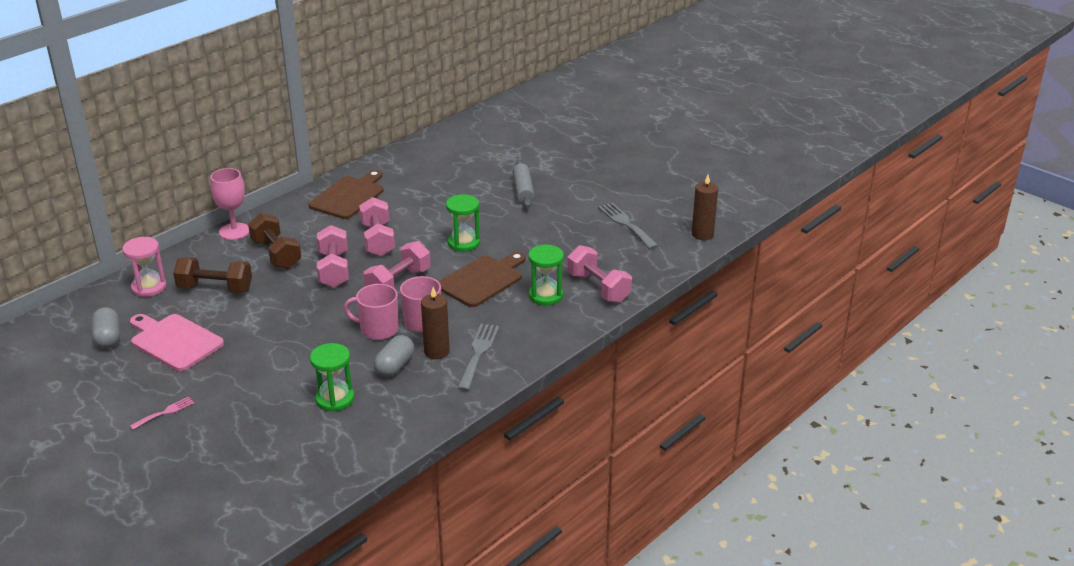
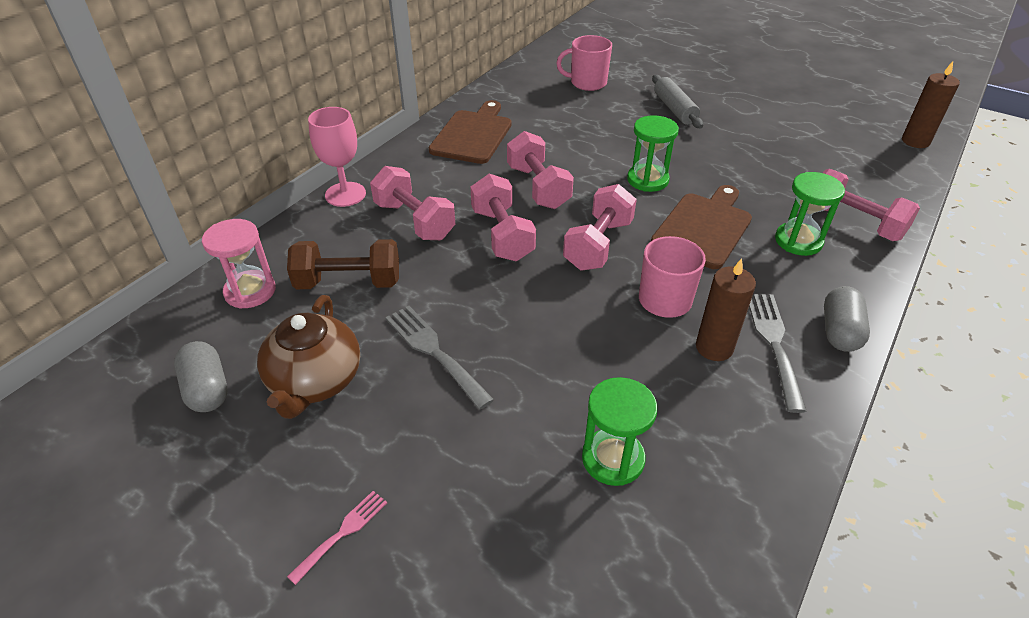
camera: 10 degrees left, 10 degrees up
pink cutting board [130,314,224,371] -> brown teapot [257,295,360,419]
brown dumbbell [248,213,301,269] -> pink dumbbell [370,166,455,240]
pink mug [344,284,399,340] -> pink mug moved to [556,35,612,91]
grey capsule [374,335,415,377] -> grey capsule moved to [824,286,870,352]
grey fork [598,202,658,249] -> grey fork moved to [385,306,494,410]

